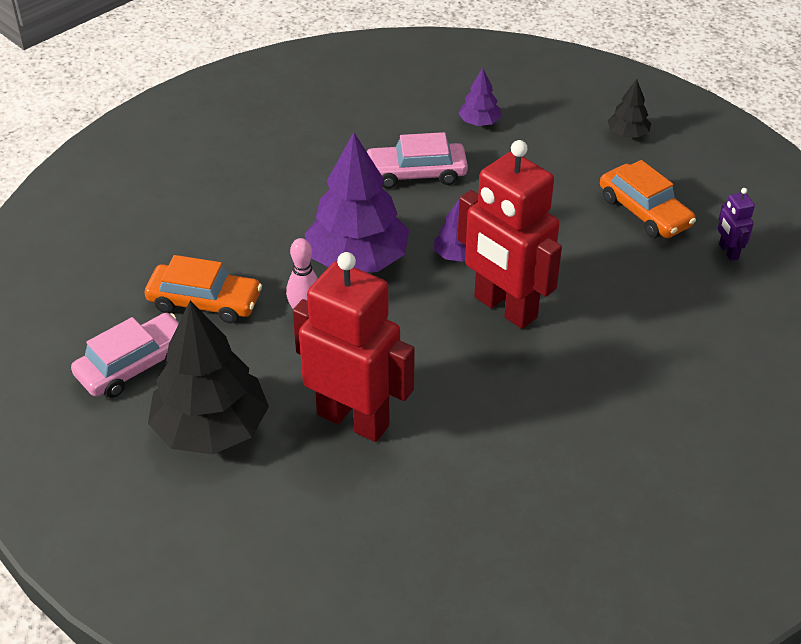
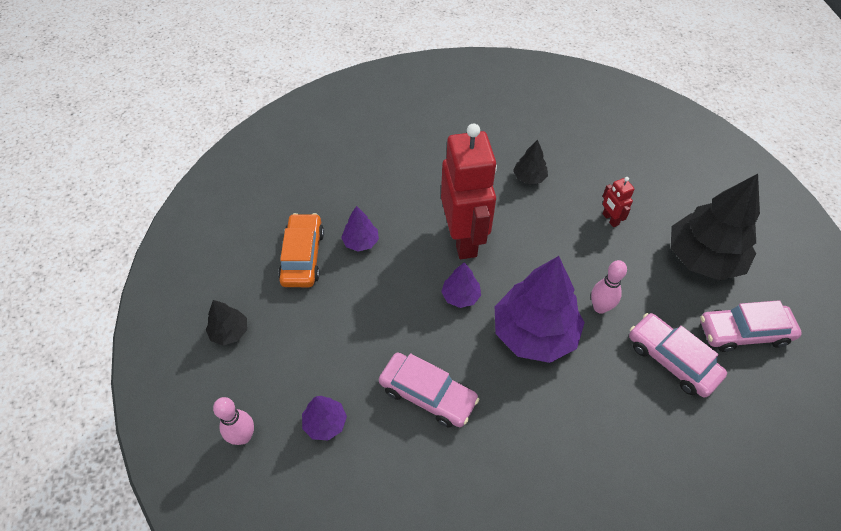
camera: 145 degrees left, 10 degrees up
orange car [145,255,262,323] -> pink car [629,313,727,398]
red robot [293,252,415,442] -> red robot [602,177,635,227], size x0.41
purple robot [718,188,755,261] -> none
none -> pink bowling pin [213,397,254,445]
none -> purple tree [341,206,379,252]
none -> black tree [513,139,548,184]

